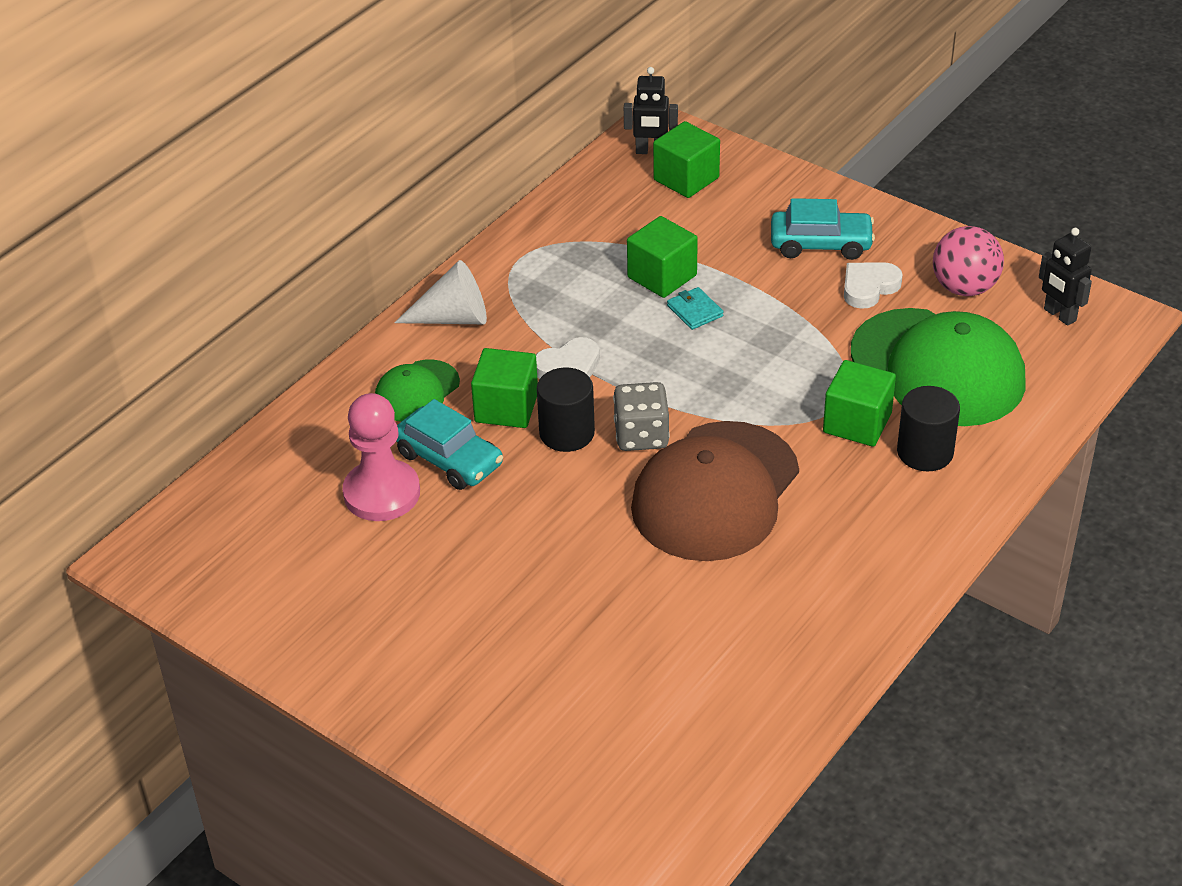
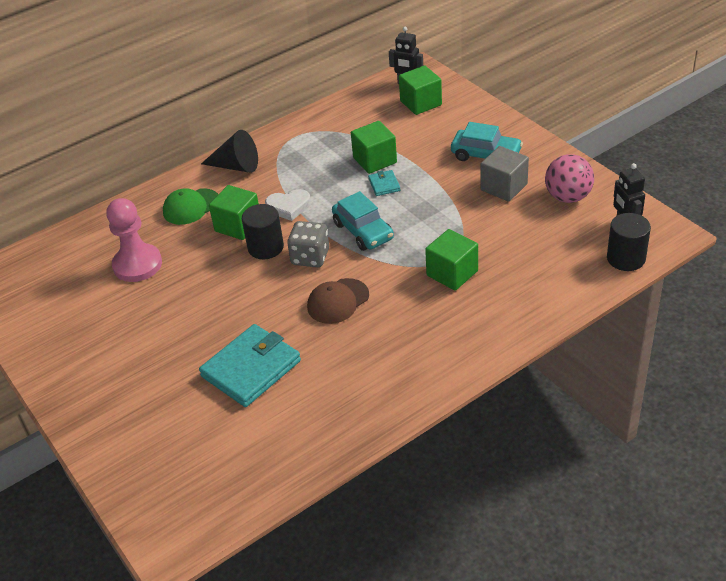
camera: 20 degrees right, 0 degrees up
white cone [394,260,487,324] -> black cone [201,130,258,173]
turquoise car [396,399,503,490] -> turquoise car moved to [332,191,394,251]
brown cap [631,421,799,561] -> brown cap [307,278,369,324], size x0.51
white heart [844,262,903,309] -> grey cube [480,146,529,202]
green cap [851,308,1026,426] -> none
black cylinder [897,386,960,471] -> black cylinder moved to [607,213,651,271]
none -> turquoise wallet [199,324,301,407]

